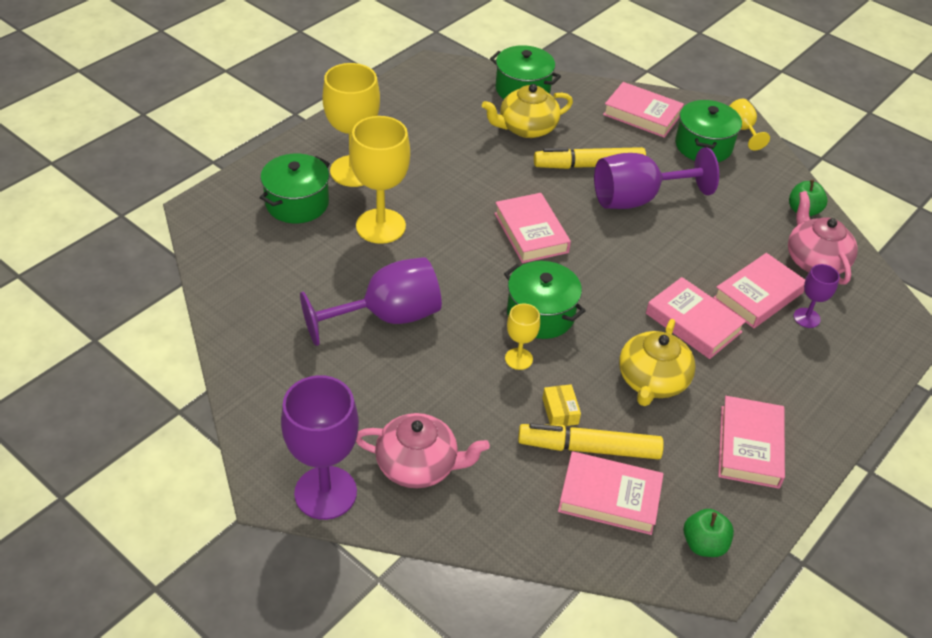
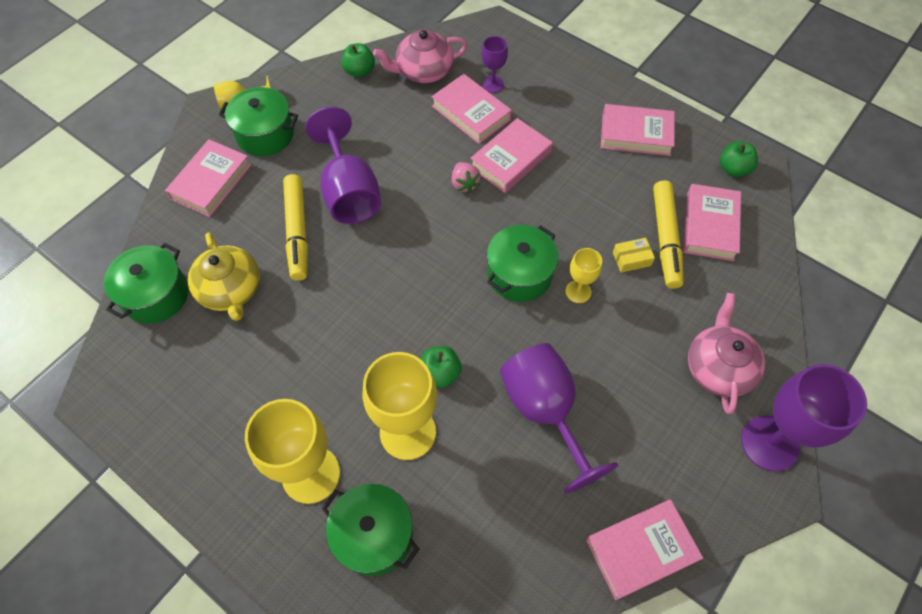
camera: 90 degrees left, 15 degrees up
pink book [494,193,571,263] -> pink book moved to [586,500,703,600]
yellow teapot [619,319,696,406] -> none
none -> green apple [421,346,462,388]
none -> pink strawberry [452,162,481,193]

